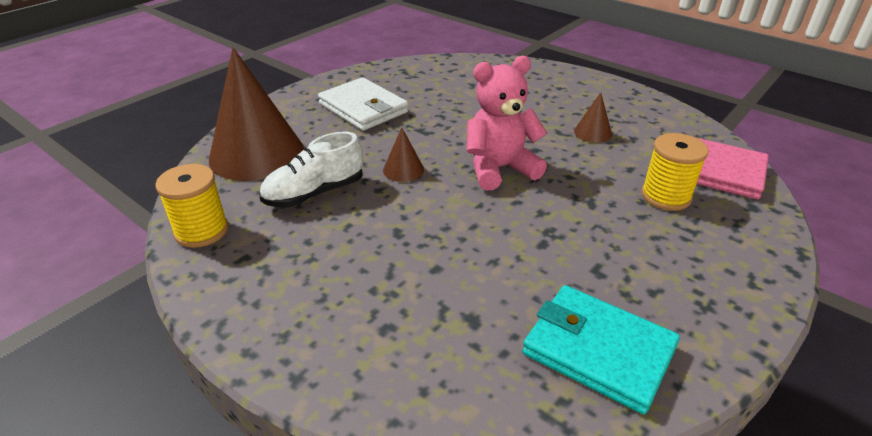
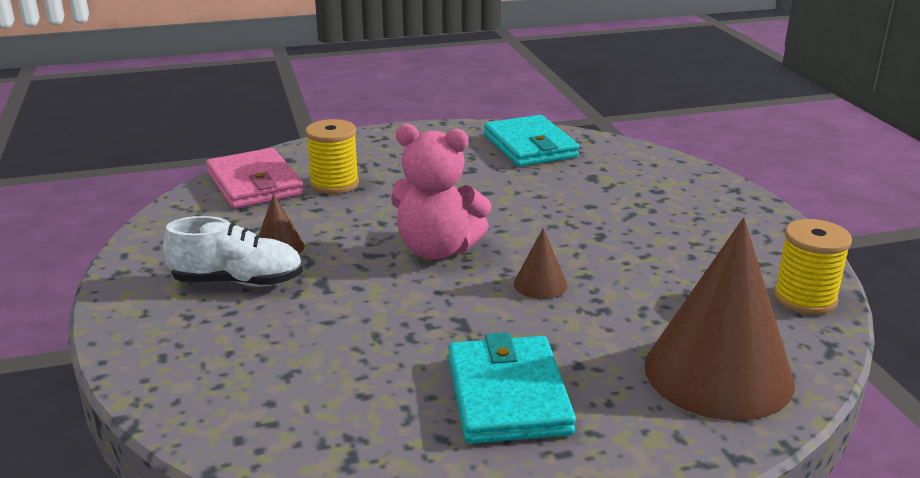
camera: 145 degrees left, 10 degrees down
white shoe [259,132,363,208] -> white shoe moved to [163,216,303,287]
white wallet [318,77,408,131] -> turquoise wallet [448,332,576,444]

